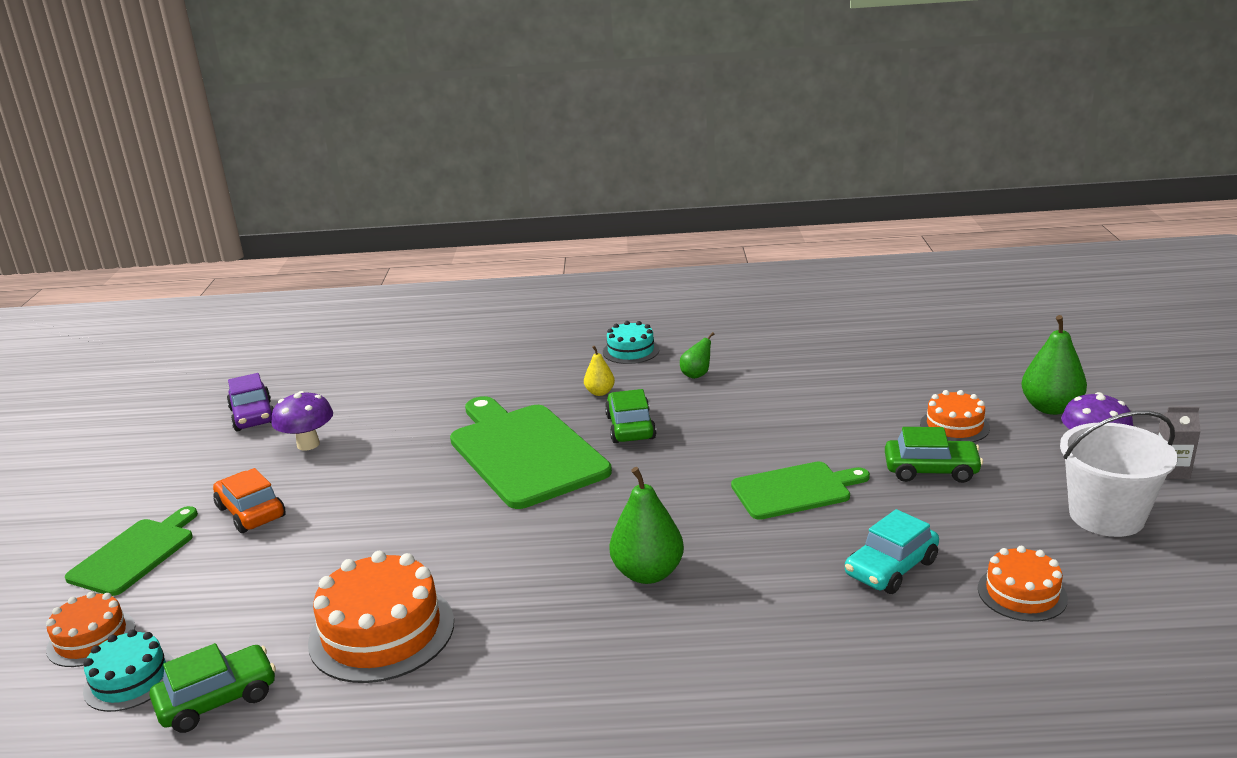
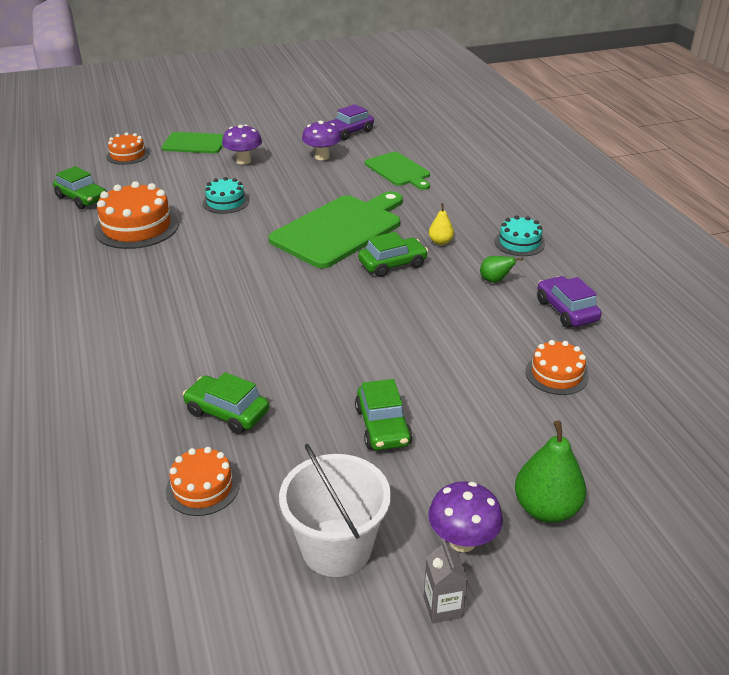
camera: 70 degrees right, 10 degrees up
turquoise cake [83,629,174,712] -> turquoise cake moved to [202,177,249,214]
orange car [213,468,286,533] -> purple mushroom [222,125,262,165]
green pear [609,467,684,584] -> none
green cutting board [731,461,870,520] -> green cutting board moved to [365,152,430,190]
turquoise car [845,509,939,594] -> green car [183,372,269,434]
orange cake [920,390,990,442] -> orange cake moved to [525,340,589,395]
none -> purple car [537,276,602,328]

